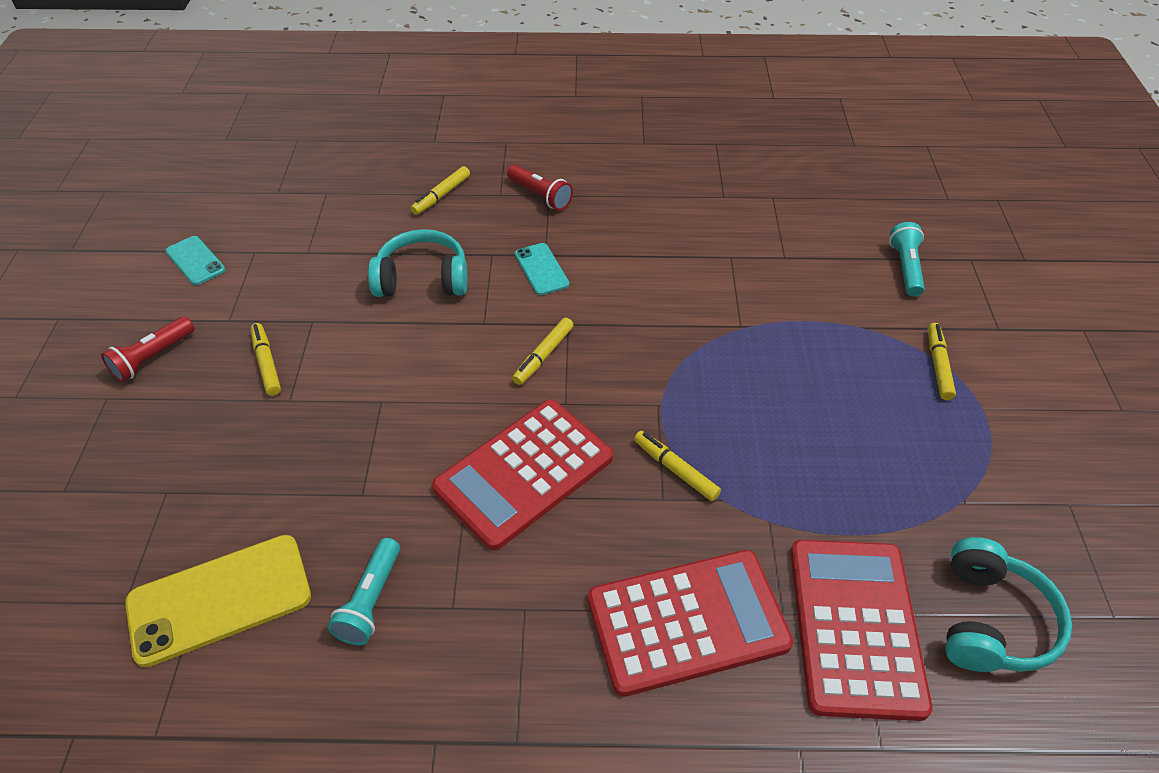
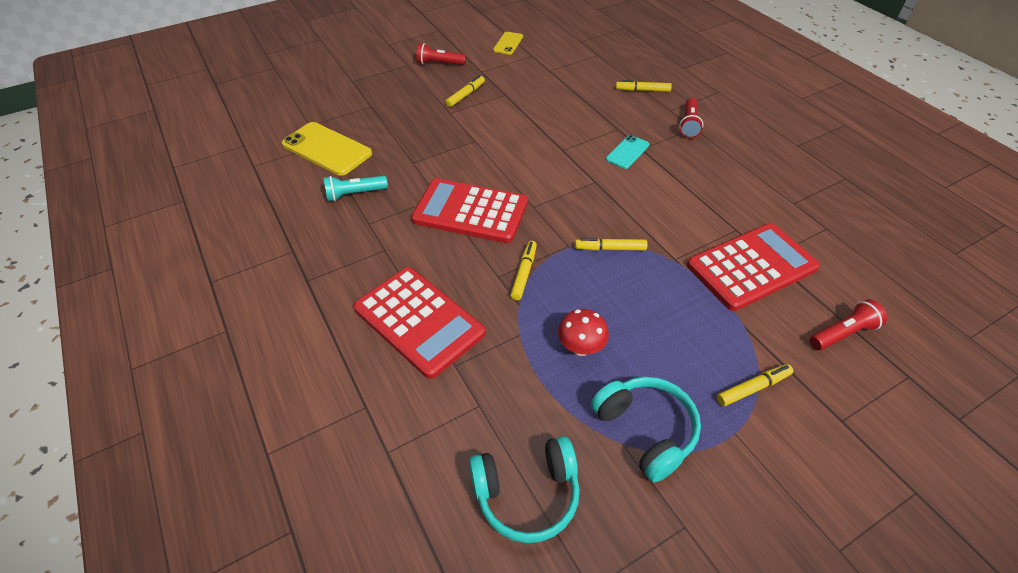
camera: 60 degrees right, 0 degrees up
turquoise phone [165,236,226,285] -> yellow phone [493,32,523,55]
turquoise headphones [368,229,468,297] -> turquoise headphones moved to [591,377,701,483]
yellow marker [512,318,573,385] -> yellow marker moved to [575,238,648,251]
red calculator [790,540,933,721] -> red calculator moved to [687,223,820,311]
turquoise flashlight [889,222,925,297] -> red flashlight [810,299,887,350]
none -> red mushroom [558,309,609,356]

